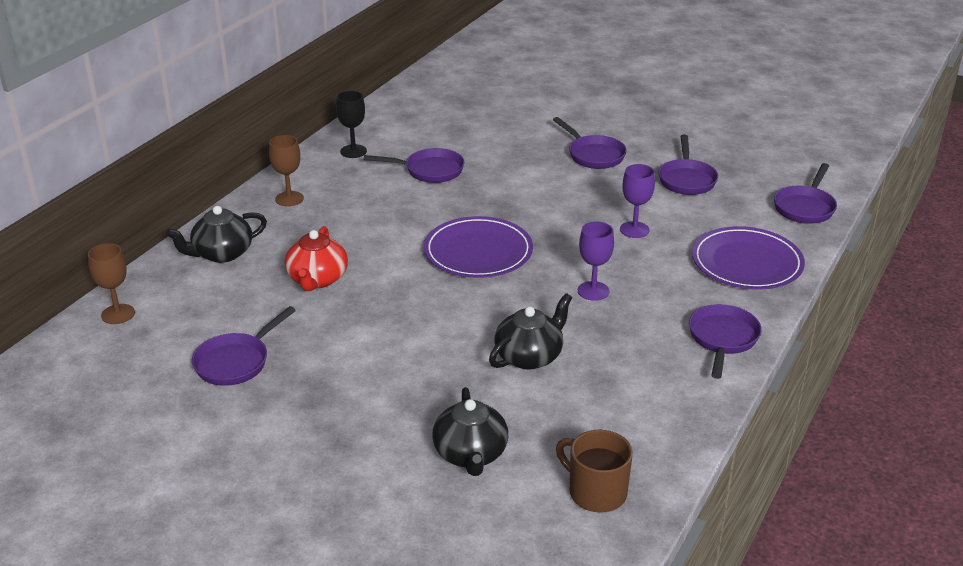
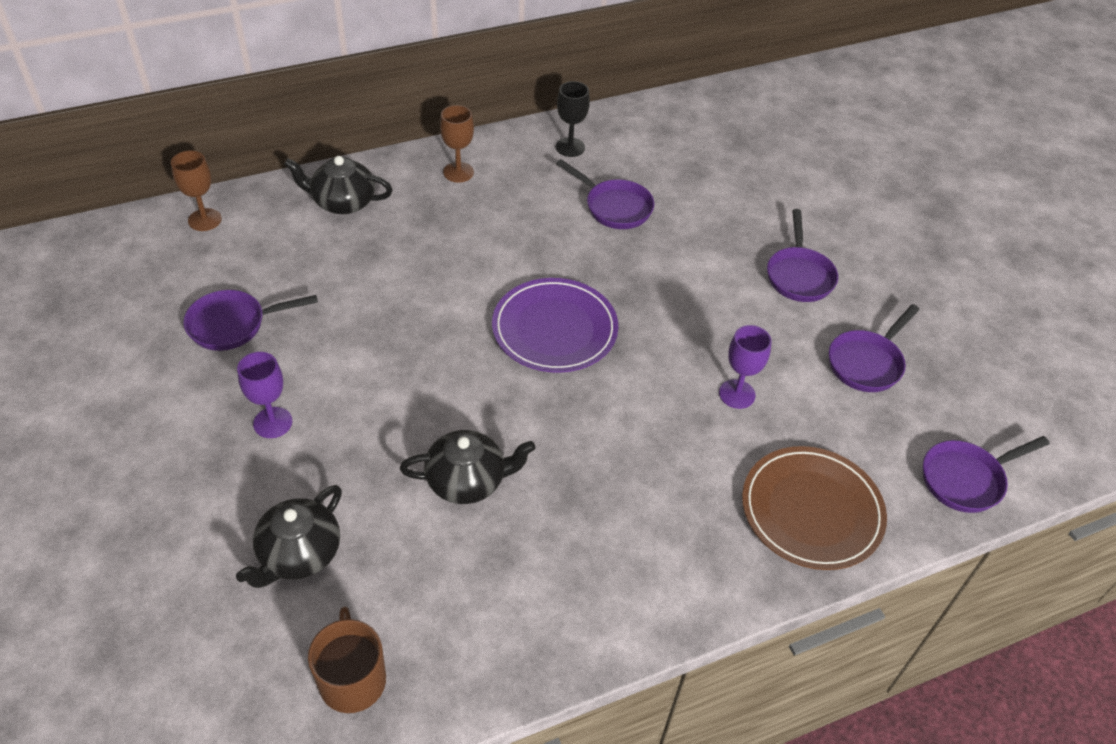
camera: 35 degrees right, 15 degrees up
red teapot [285,226,348,291] -> none
purple goblet [578,222,614,301] -> purple goblet moved to [237,352,292,438]
purple pan [689,304,762,379] -> none
purple plate [692,226,805,290] -> brown plate [742,446,887,570]

